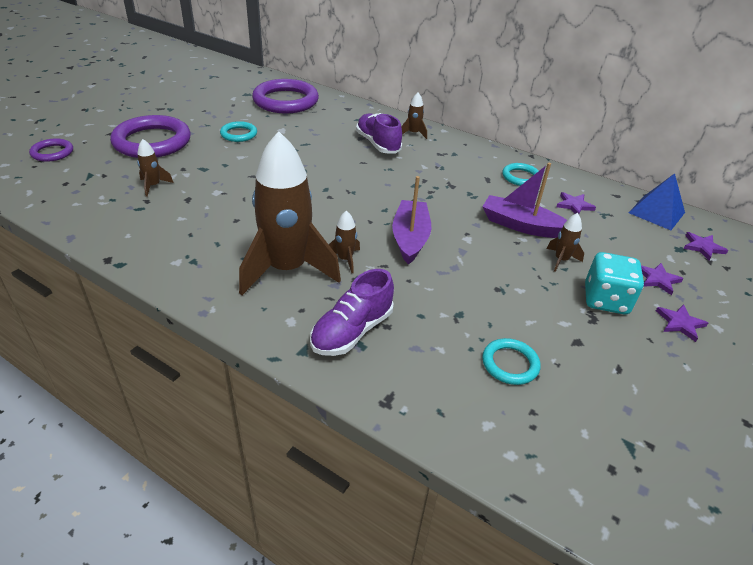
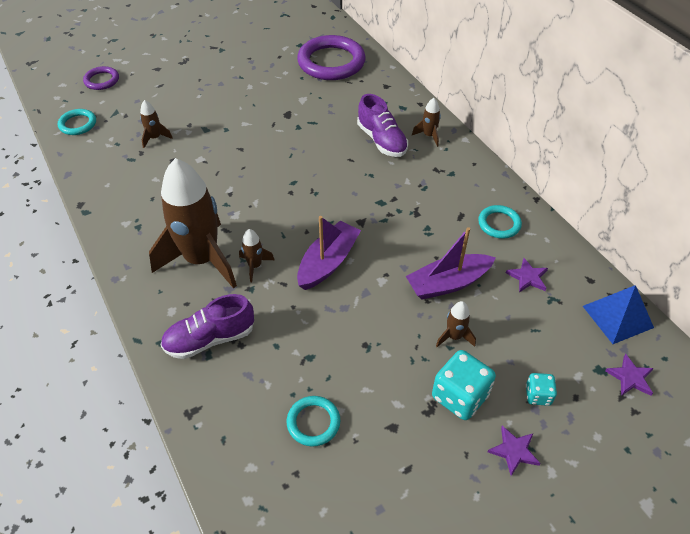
camera: 30 degrees right, 10 degrees up
purple ring [110,115,191,158] -> none
turquoise ring [220,121,257,142] -> turquoise ring moved to [58,109,96,135]
purple shoe [356,113,402,154] -> purple shoe turned 150 degrees clockwise [357,94,408,157]
purple boat [482,163,567,238] -> purple boat turned 75 degrees counterclockwise [406,227,496,300]
purple star [641,263,684,295] -> turquoise dice [526,373,557,406]

